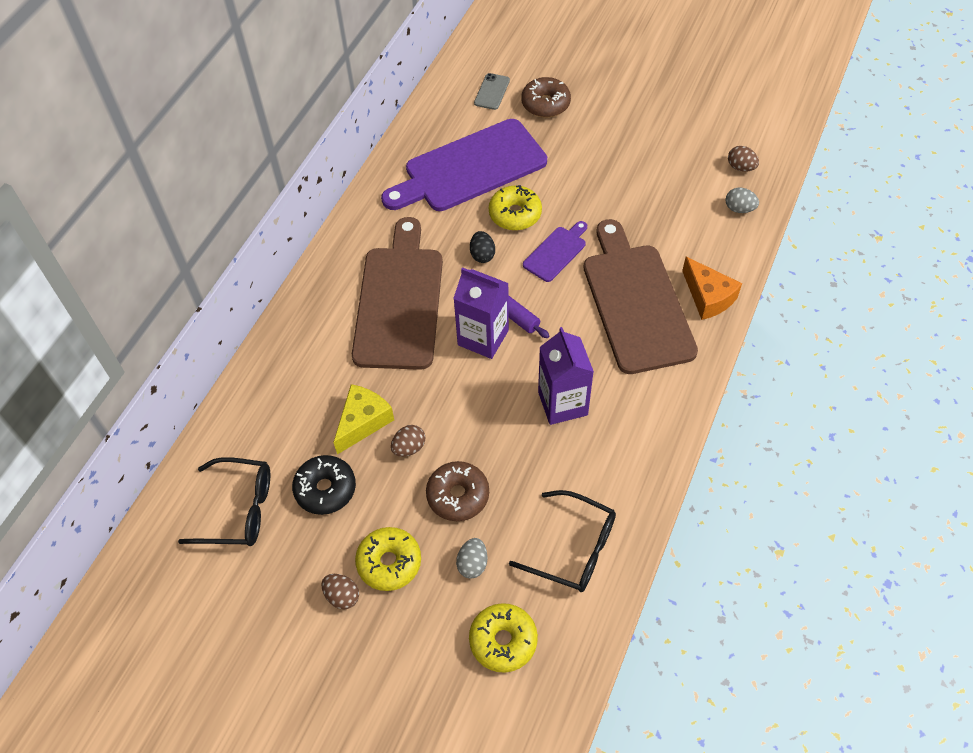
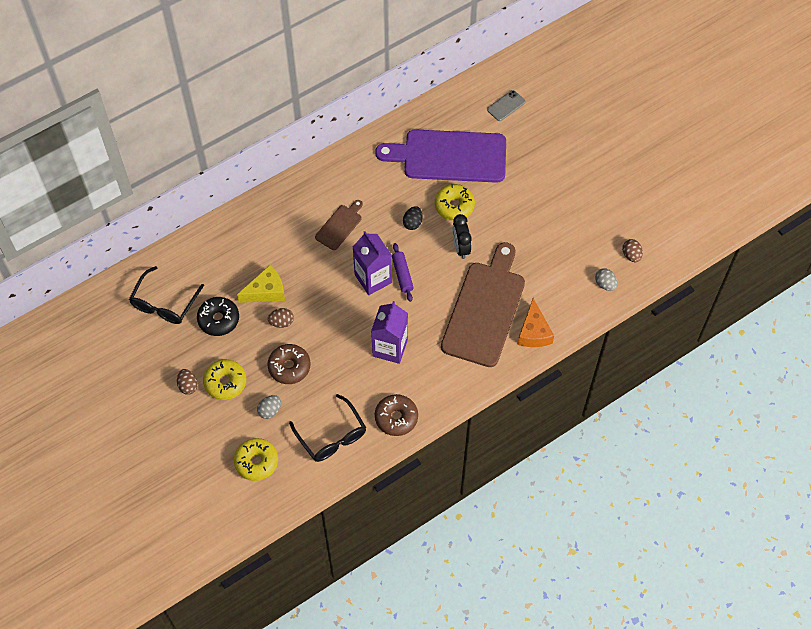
camera: 30 degrees right, 5 degrees up
black glasses [178,457,270,546] -> black glasses turned 75 degrees clockwise [129,266,204,324]
brown cutting board [352,217,443,370] -> brown cutting board [315,200,363,250], size x0.46
brown donut [521,77,571,117] -> brown donut moved to [375,394,418,436]
purple cutting board [523,221,587,282] -> black clock [452,214,472,259]

